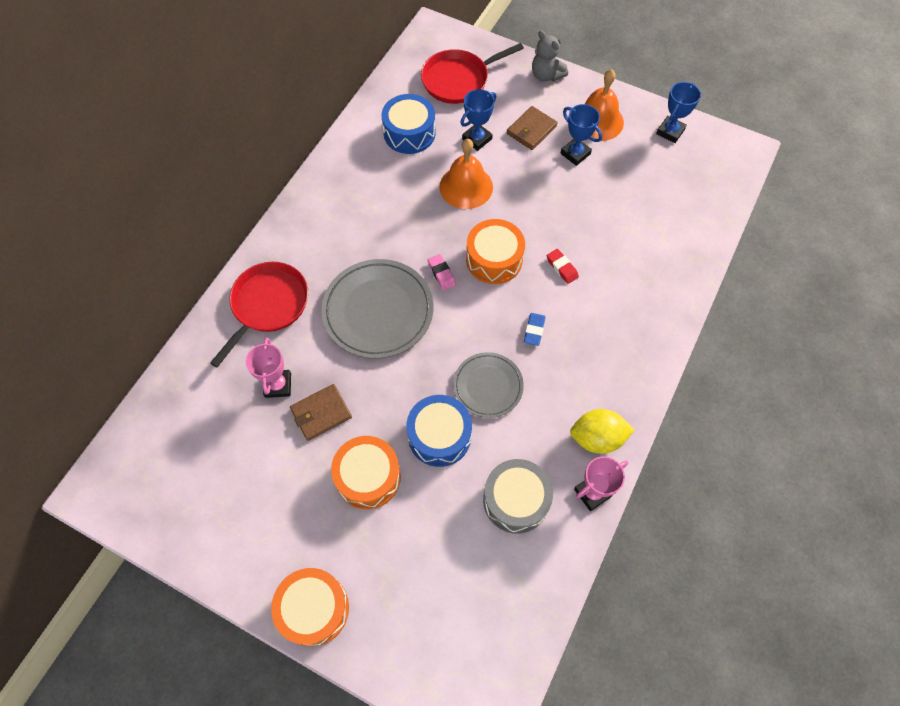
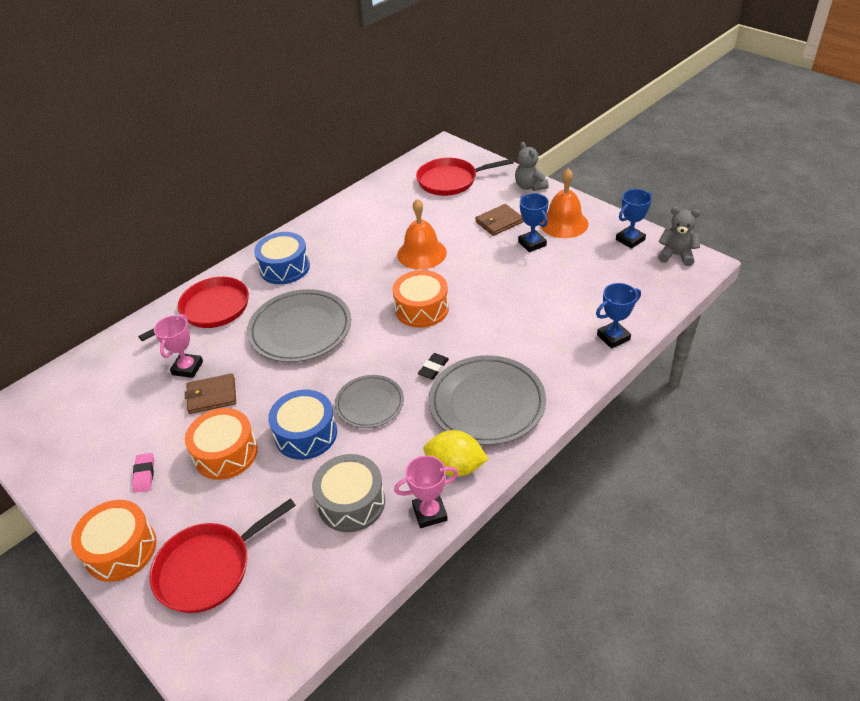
camera: 20 degrees right, 20 degrees down
blue drum [381,94,435,154] -> blue drum moved to [254,232,310,284]
pink eraser [428,254,456,290] -> pink eraser moved to [132,453,154,493]
blue trophy [461,89,497,151] -> blue trophy moved to [596,283,641,349]
blue eraser [524,313,546,346] -> black eraser [418,353,449,380]
red eraser [547,249,579,284] -> none
none -> red pan [149,498,296,613]
none -> grey plate [429,355,546,445]
none -> grey teddy bear [658,207,700,266]

